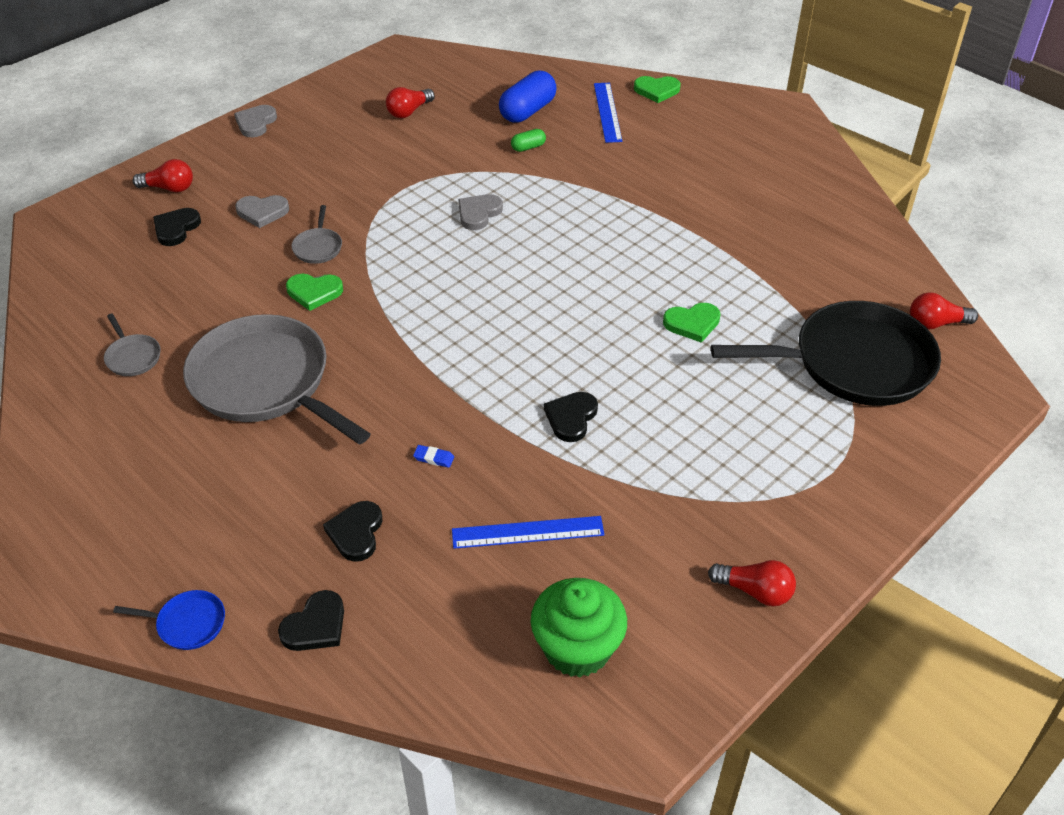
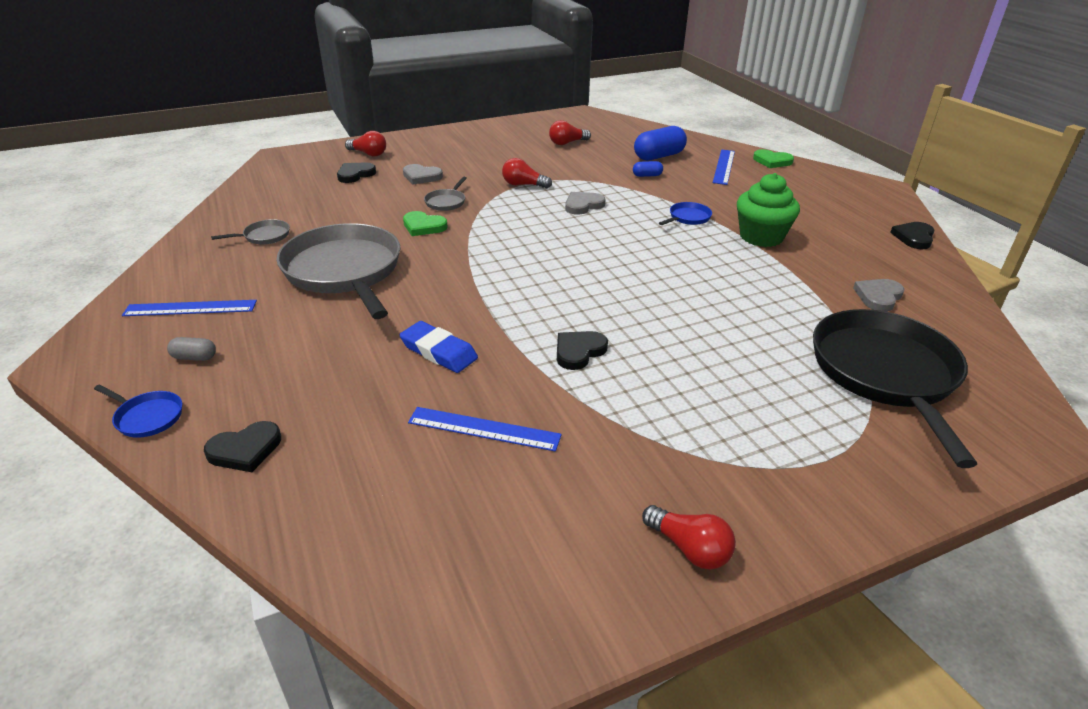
camera: 20 degrees right, 10 degrees down
grey pan [104,314,161,376] -> grey pan turned 105 degrees counterclockwise [211,219,290,244]
grey heart [234,105,277,137] -> grey heart moved to [853,279,904,312]
black heart [323,501,382,562] -> black heart moved to [890,222,935,249]
blue eraser [413,445,454,468] -> blue eraser [399,321,478,373], size x2.16
green capsule [511,129,546,152] -> blue capsule [633,161,663,177]
green cupcake [531,578,627,677] -> green cupcake moved to [737,173,800,247]
green heart [663,303,721,343] -> none
black pan [711,301,941,406] -> black pan turned 105 degrees counterclockwise [813,309,977,468]
red light bulb [910,292,978,329] -> red light bulb moved to [502,158,552,189]
none -> blue ruler [122,300,257,316]
none -> grey capsule [167,337,216,361]
none -> blue pan [659,202,712,225]

